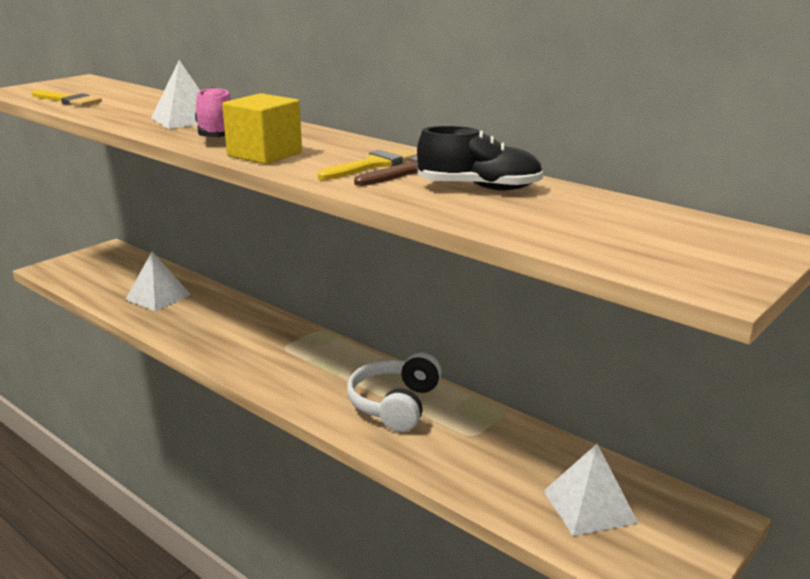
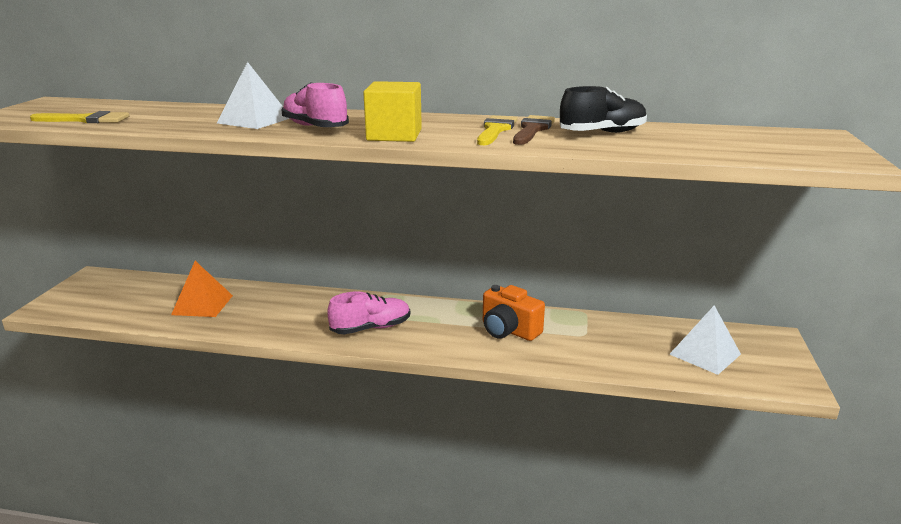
camera: 30 degrees left, 0 degrees up
white pyramid [125,252,191,311] -> orange pyramid [171,261,233,317]
white headphones [347,353,442,432] -> orange camera [483,285,545,341]
none -> pink shoe [327,291,410,334]

